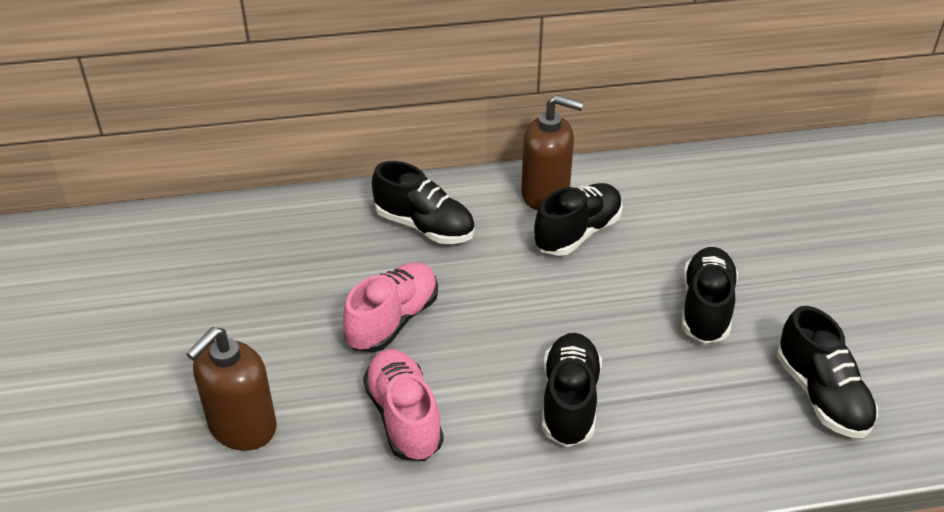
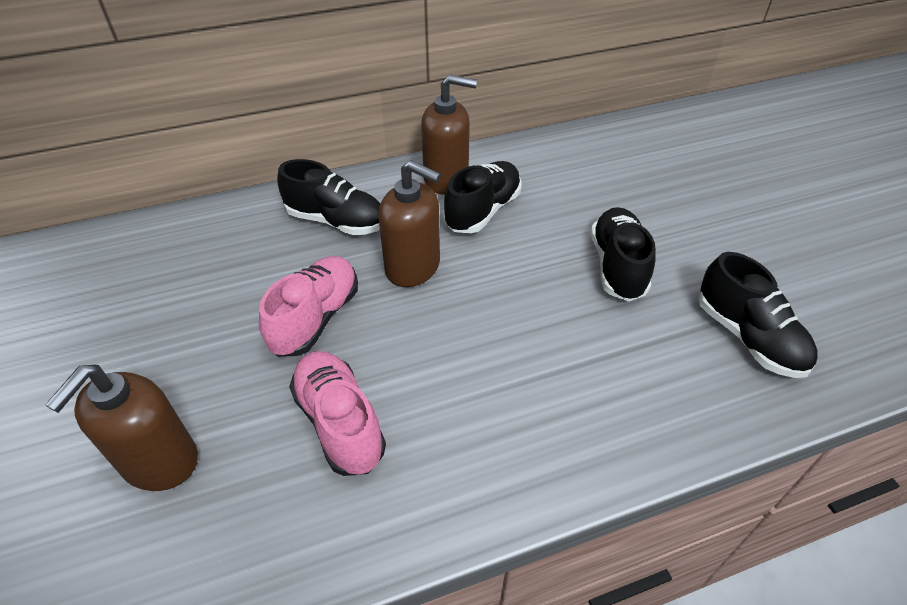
camera: 10 degrees left, 5 degrees up
black shoe [542,333,602,447] -> none
none -> brown soap dispenser [378,160,441,287]

